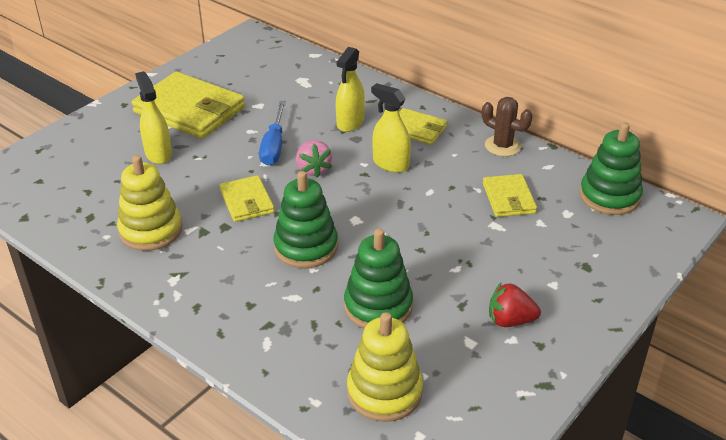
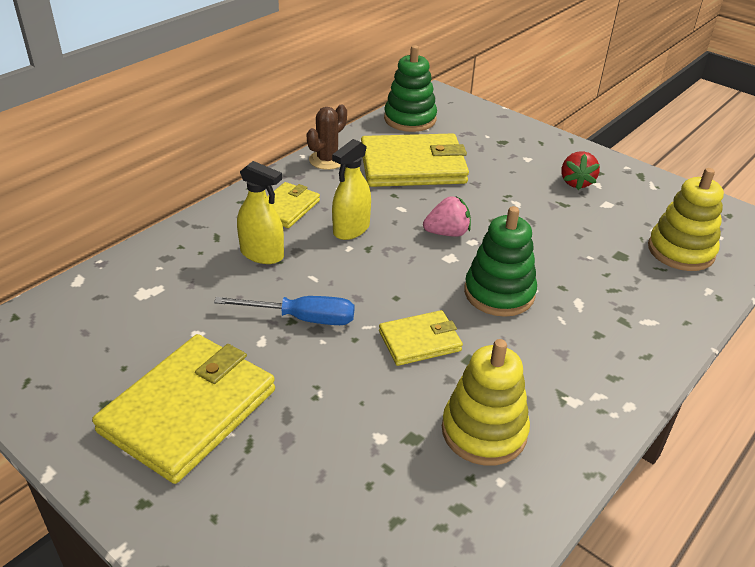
camera: 90 degrees left, 0 degrees up
yellow spray bottle [135,71,172,164] -> none
pink strawberry [296,140,332,178] -> pink strawberry moved to [423,196,471,237]
green stacking toy [344,228,413,328] -> none
yellow wallet [483,174,537,217] -> yellow wallet [361,133,469,187], size x1.86

